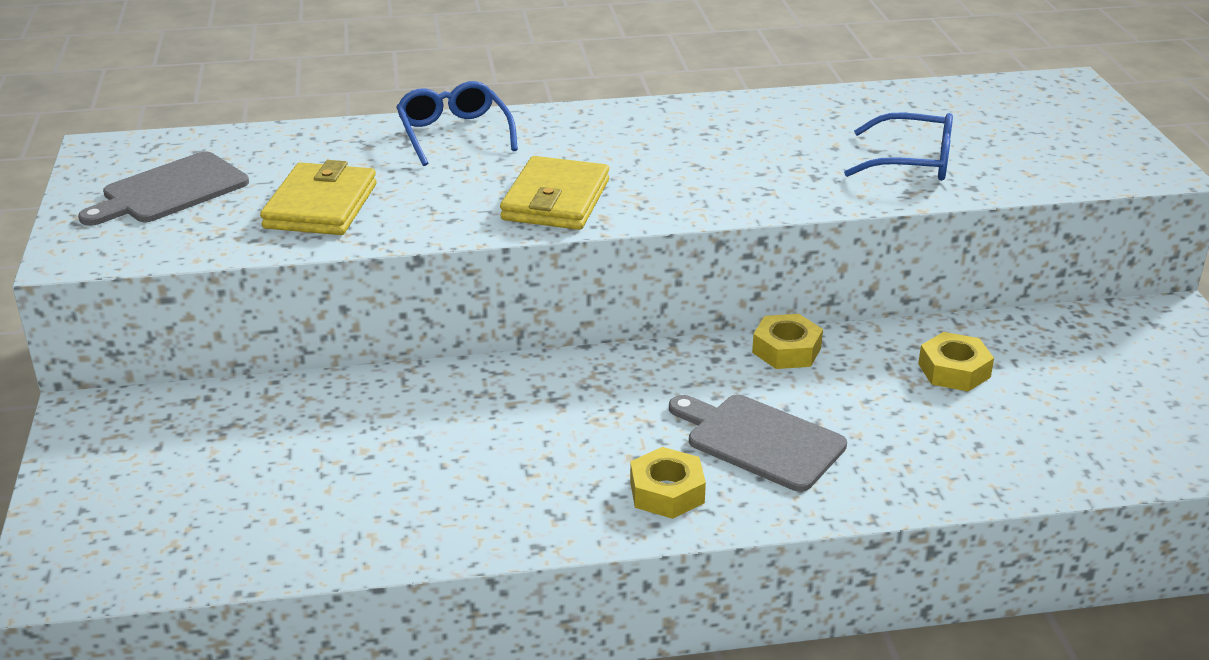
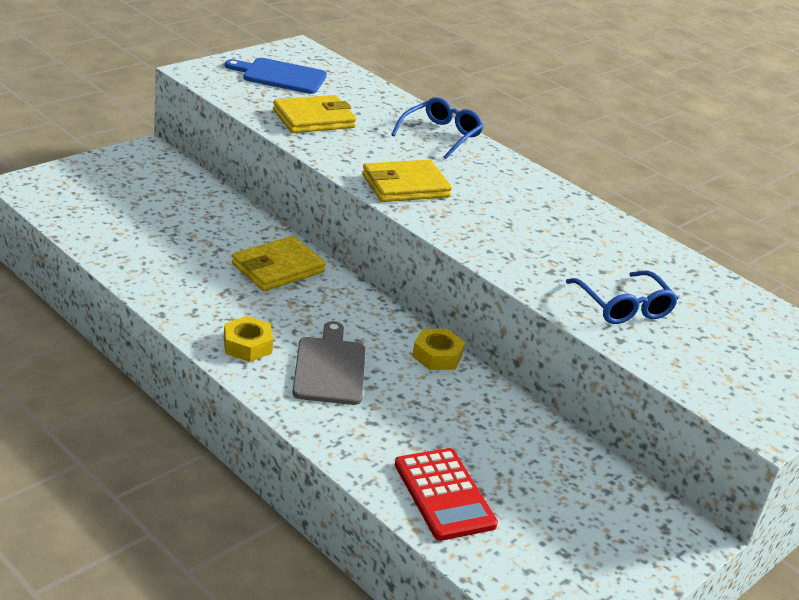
camera: 50 degrees right, 0 degrees up
grey cutting board [78,151,249,226] -> blue cutting board [225,58,327,94]
yellow nut [918,332,994,392] -> none
none -> yellow wallet [232,236,326,291]
none -> red calculator [395,448,498,541]

